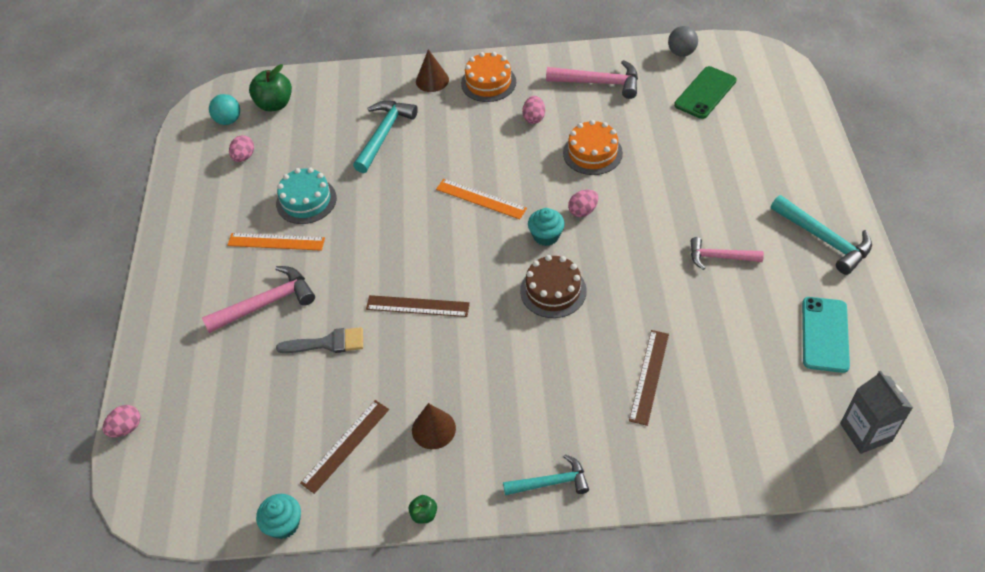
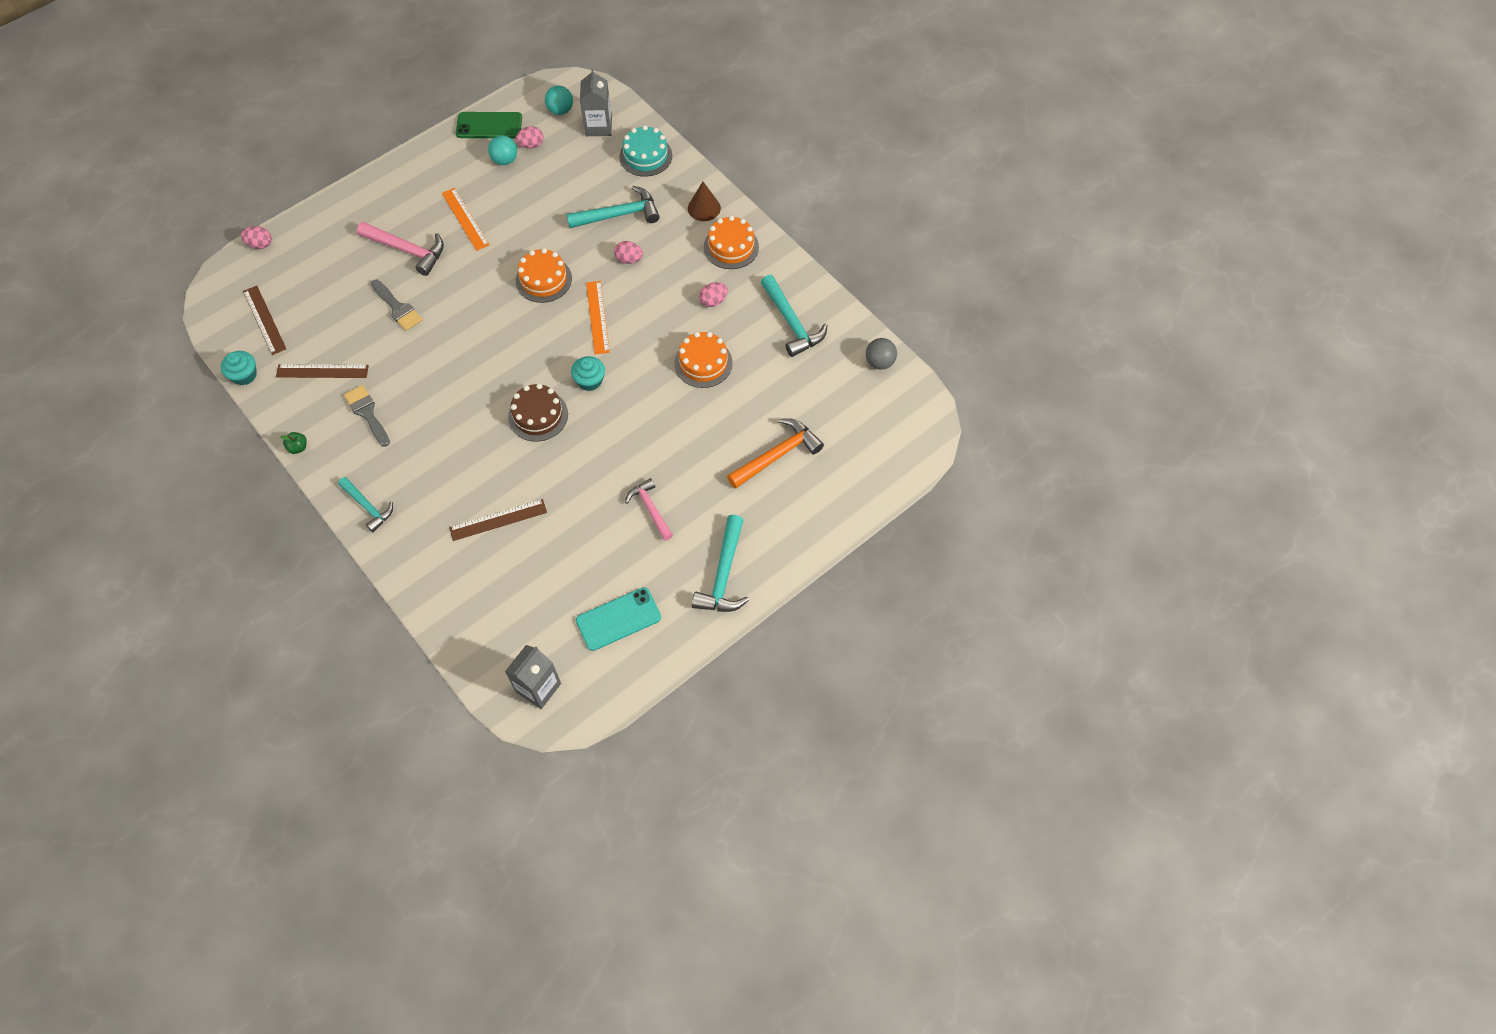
camera: 50 degrees right, 10 degrees up
green apple [249,64,292,112] -> grey carton [580,69,612,136]
turquoise cake [276,168,337,224] -> turquoise cake moved to [619,125,672,177]
brown ruler [366,295,470,317] -> brown ruler moved to [243,286,286,355]
brown cone [412,403,456,449] -> grey brush [344,385,390,447]
pink hammer [546,60,638,99] -> turquoise hammer [761,275,828,357]
pink egg [568,189,598,217] -> pink egg moved to [614,241,643,264]
green phone [674,66,737,119] -> green phone moved to [456,112,522,138]
none -> turquoise ball [488,135,517,165]
none -> orange cake [516,248,572,303]
none -> orange hammer [727,418,824,489]

